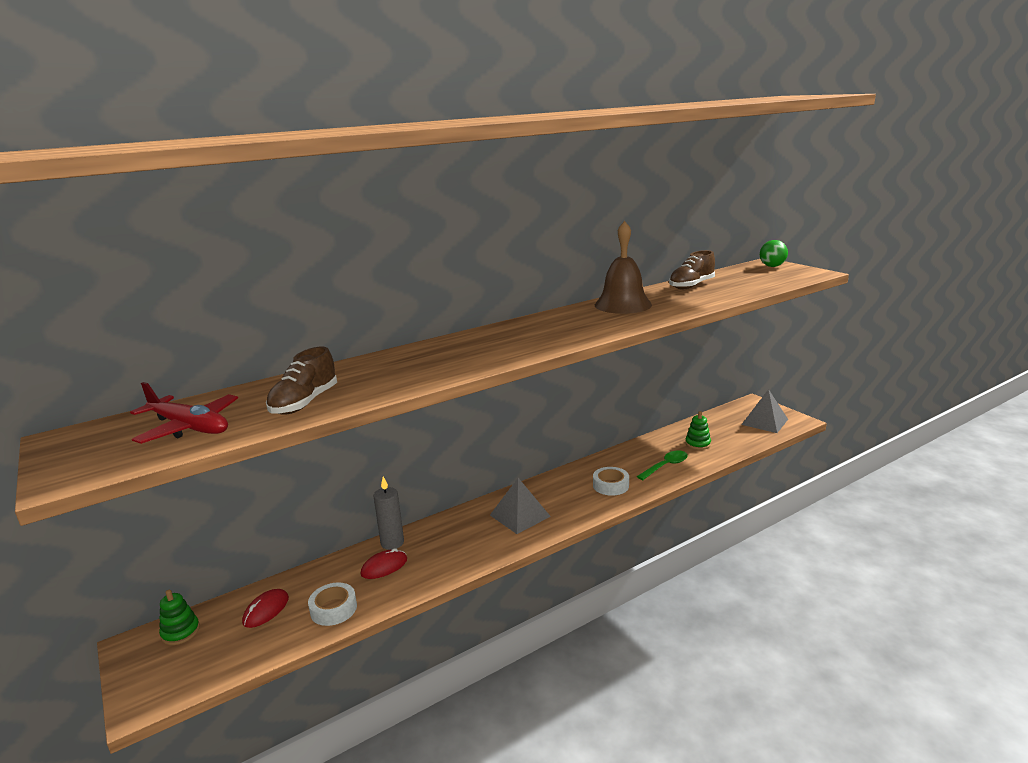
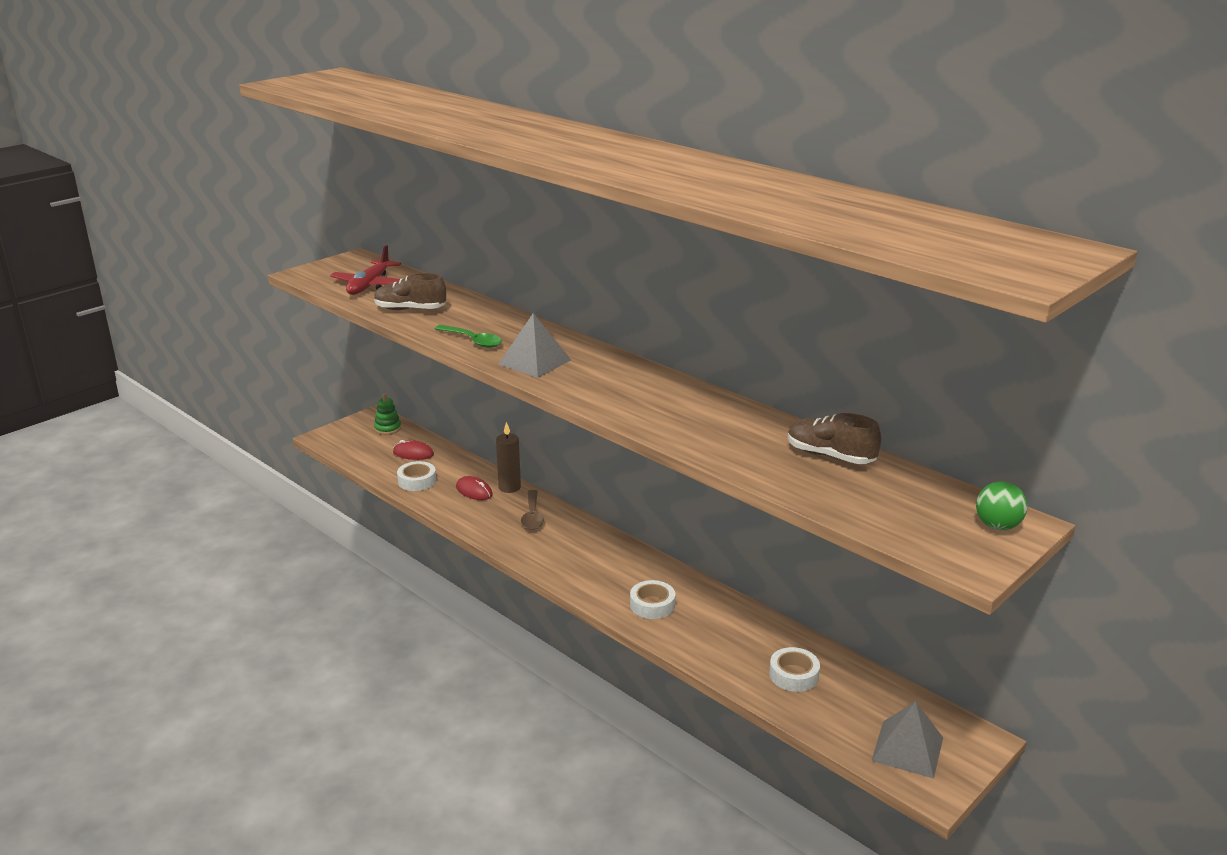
camera: 75 degrees right, 5 degrees up
grey candle [374,477,404,550] -> brown candle [496,422,521,493]
grey pyramid [490,478,551,534] -> grey pyramid moved to [499,313,571,378]
brown bell [595,221,652,314] -> none
green spoon [637,450,688,480] -> green spoon moved to [435,325,502,348]
green stacking toy [685,411,711,450] -> white tape [769,647,820,692]
none -> brown spoon [521,490,544,530]

